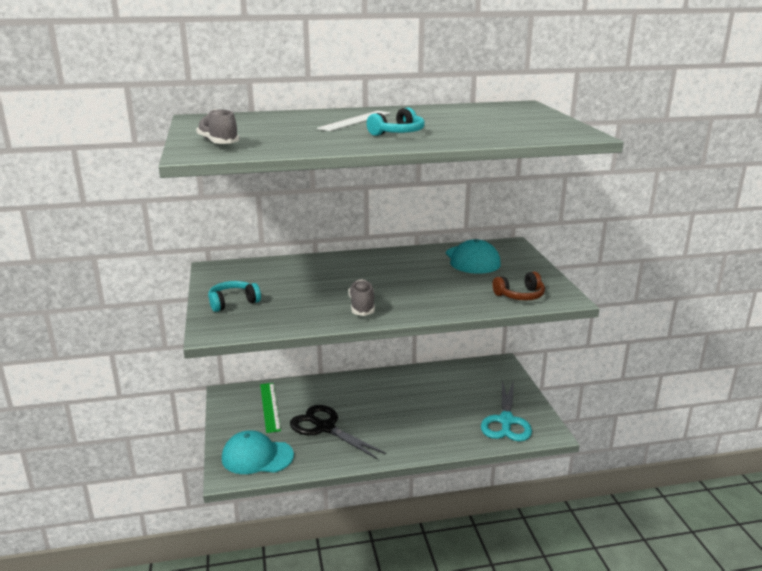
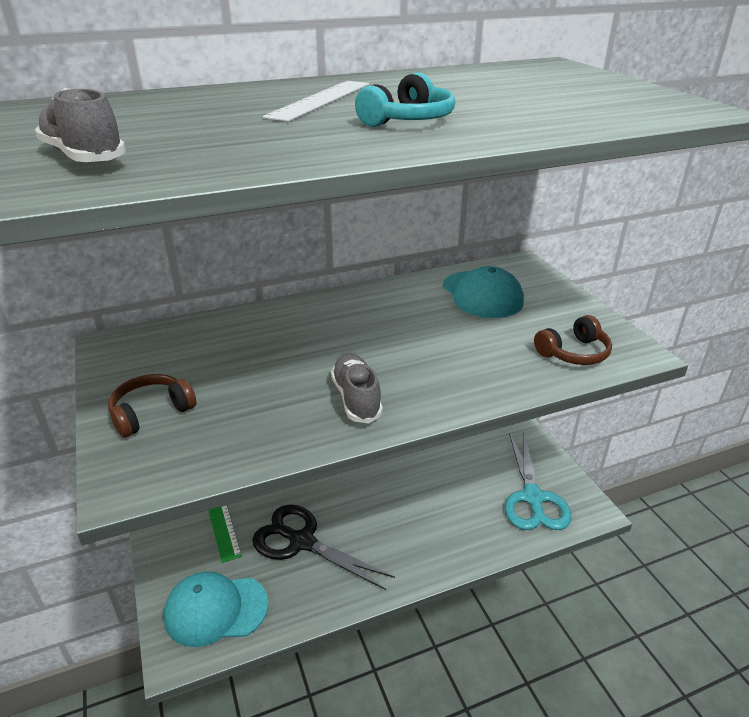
camera: 10 degrees left, 10 degrees up
turquoise headphones [208,281,261,312] -> brown headphones [108,374,196,438]

